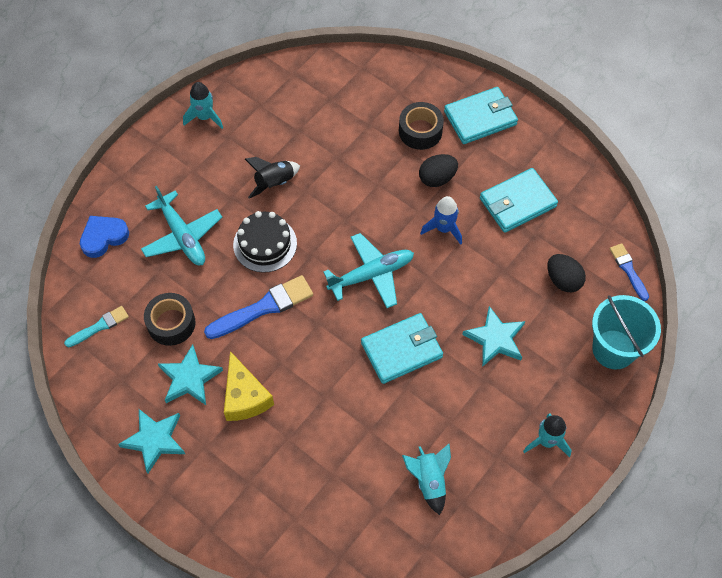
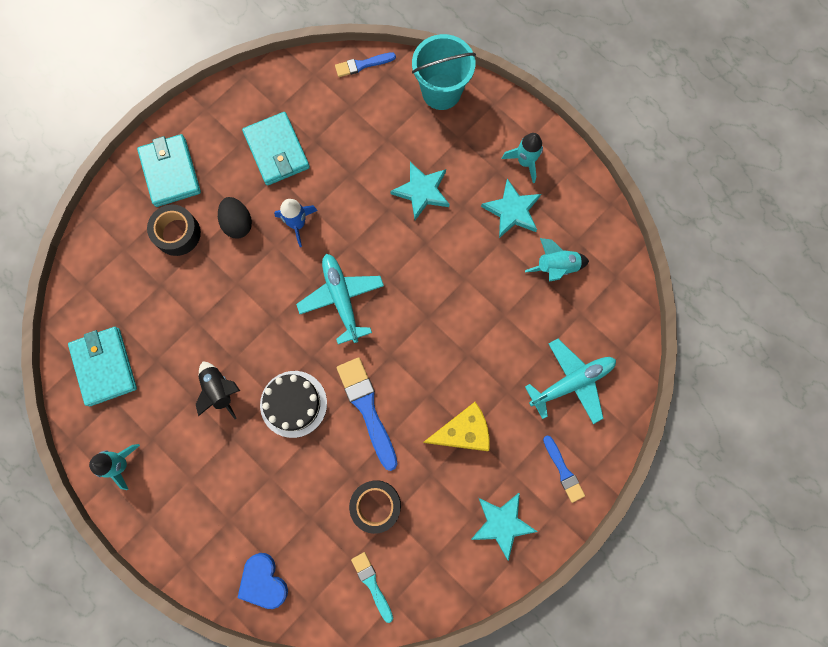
camera: 85 degrees left, 15 degrees up
turquoise plane [141,186,222,266] -> turquoise plane moved to [525,339,616,424]
turquoise star [158,344,223,405] -> turquoise star moved to [481,179,541,238]
turquoise wallet [361,313,443,384] -> turquoise wallet moved to [68,327,137,406]
black egg [547,254,586,292] -> none
none -> blue brush [543,435,585,503]

